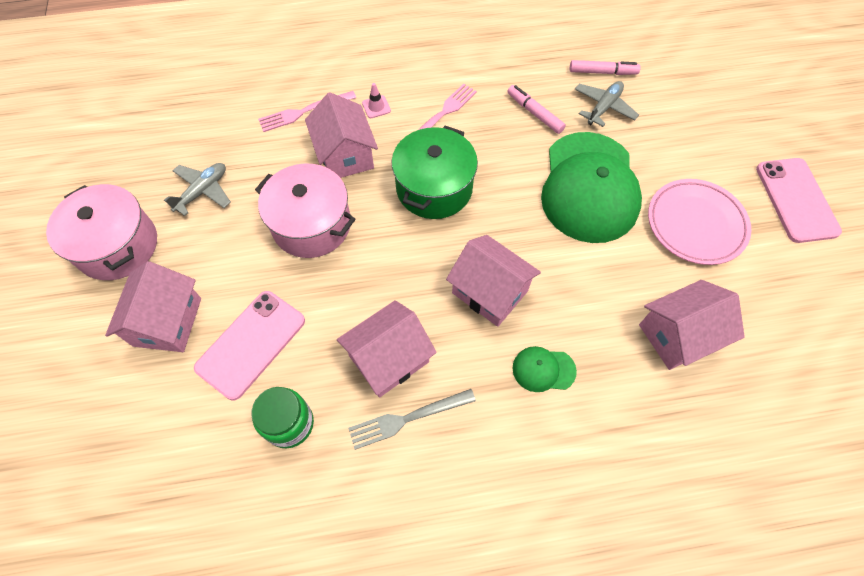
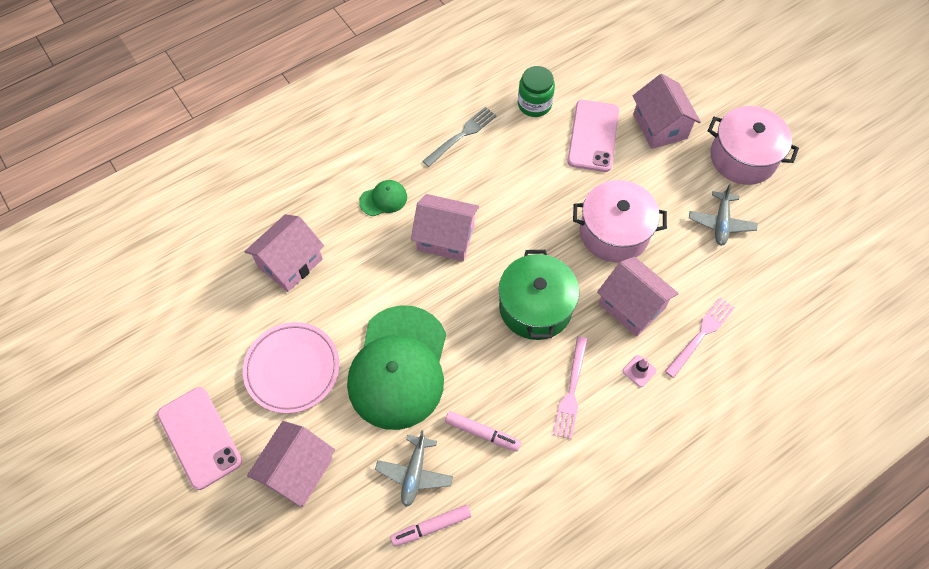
camera: 155 degrees right, 0 degrees up
pink house [337,300,437,398] -> pink house moved to [247,421,335,507]
green cap [541,132,642,243] -> green cap turned 150 degrees counterclockwise [347,305,446,430]

